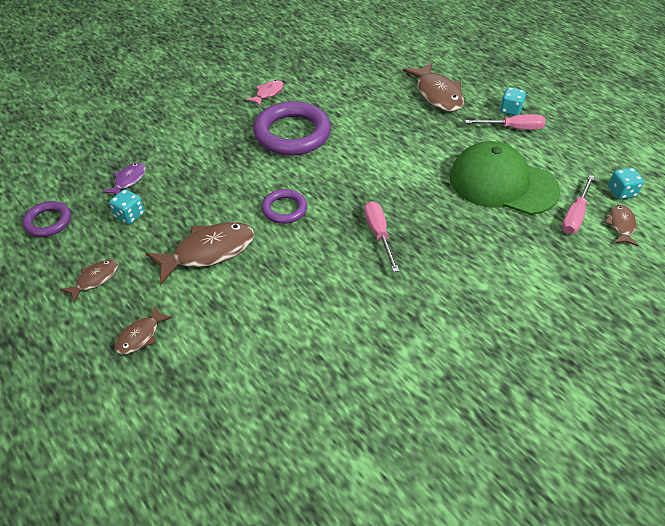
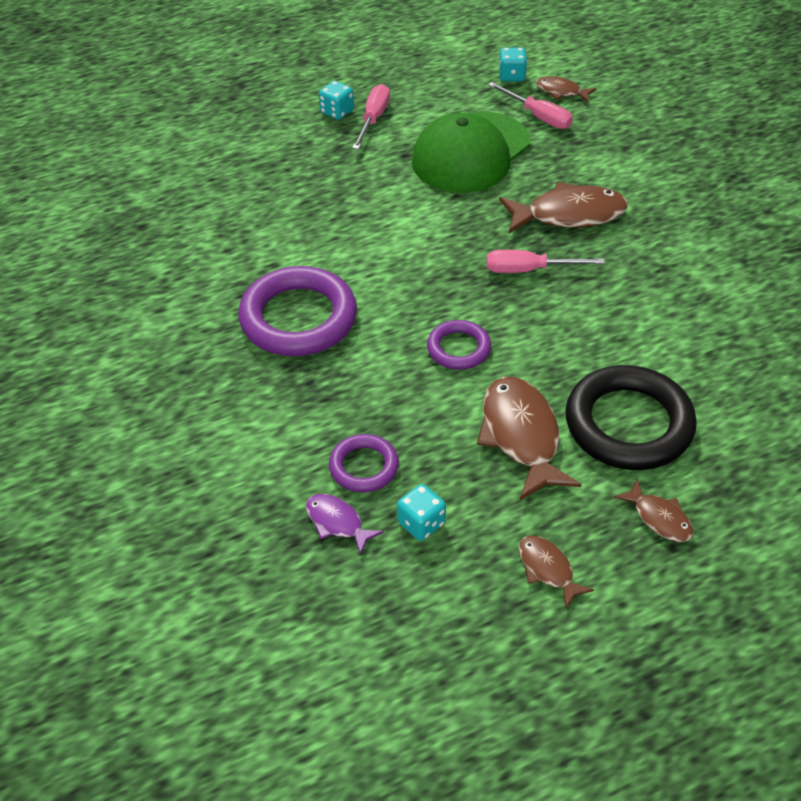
camera: 75 degrees left, 0 degrees up
purple ring [22,201,71,237] -> purple ring moved to [329,434,399,492]
pink fish [246,80,284,106] -> none
brown fish [403,62,464,112] -> brown fish moved to [499,182,628,233]
none -> black ring [565,365,697,470]

